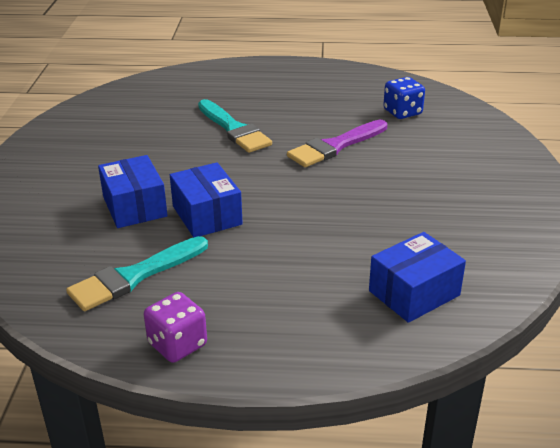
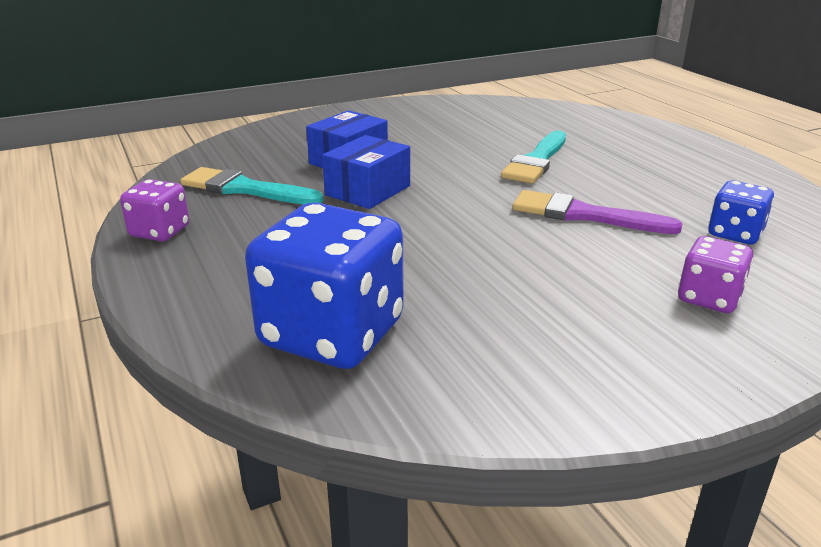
camera: 60 degrees right, 5 degrees down
blue box [369,232,466,323] -> blue dice [245,203,404,369]
none -> purple dice [678,236,753,313]

